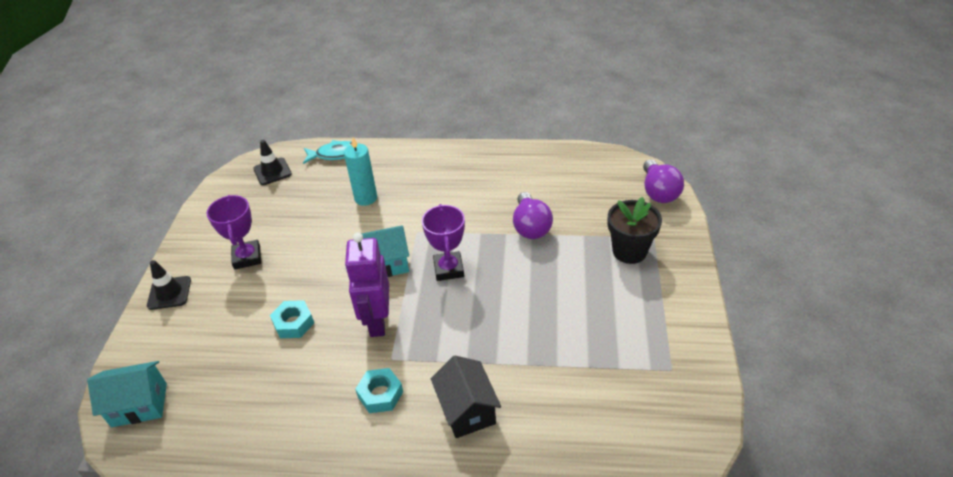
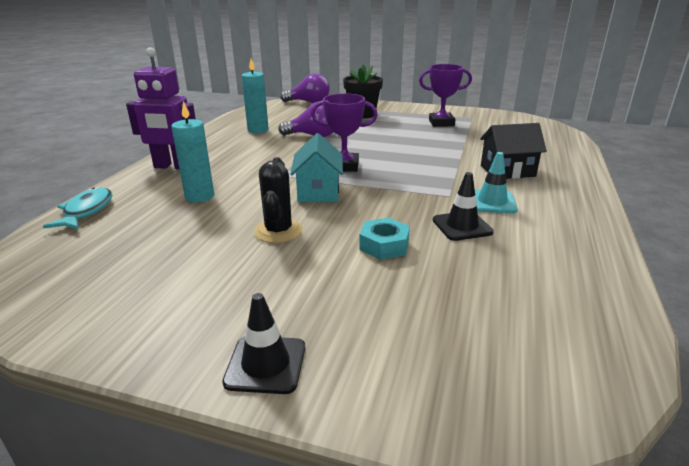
camera: 80 degrees left, 15 degrees down
turquoise house [87,361,167,427] -> none
purple trophy [206,195,261,270] -> purple trophy moved to [419,64,472,127]
black traffic cone [253,140,292,185] -> black traffic cone moved to [433,172,494,241]
purple robot [345,233,389,337] -> purple robot moved to [126,47,196,169]
turquoise nut [355,368,403,413] -> turquoise traffic cone [475,152,518,213]
none -> turquoise candle [242,59,269,133]
none -> black cactus [254,157,303,243]

